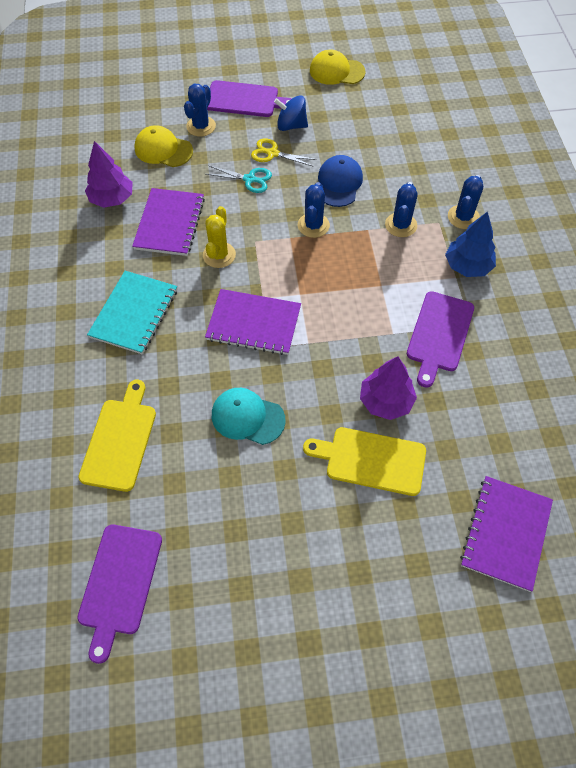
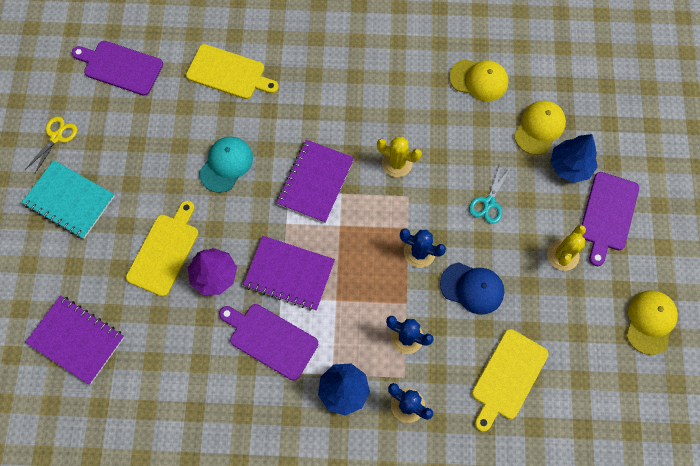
camera: 100 degrees right, 10 degrees up
purple tree [85,141,133,208] -> yellow cap [449,59,509,101]
turquoise notebook [87,271,177,355] -> turquoise notebook moved to [21,160,115,239]
purple notebook [132,188,205,256] -> purple notebook moved to [243,236,335,311]
blue cactus [184,84,216,137] -> blue tree [550,134,598,183]
yellow scissors [251,138,316,166] -> yellow scissors moved to [25,116,77,175]
blue spinning top [274,95,308,131] -> yellow cactus [547,225,586,271]
none -> yellow cutting board [472,329,549,432]

